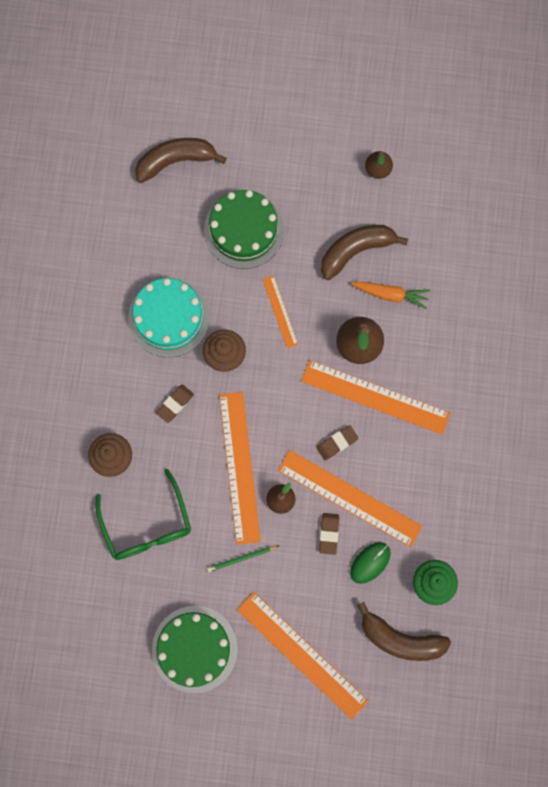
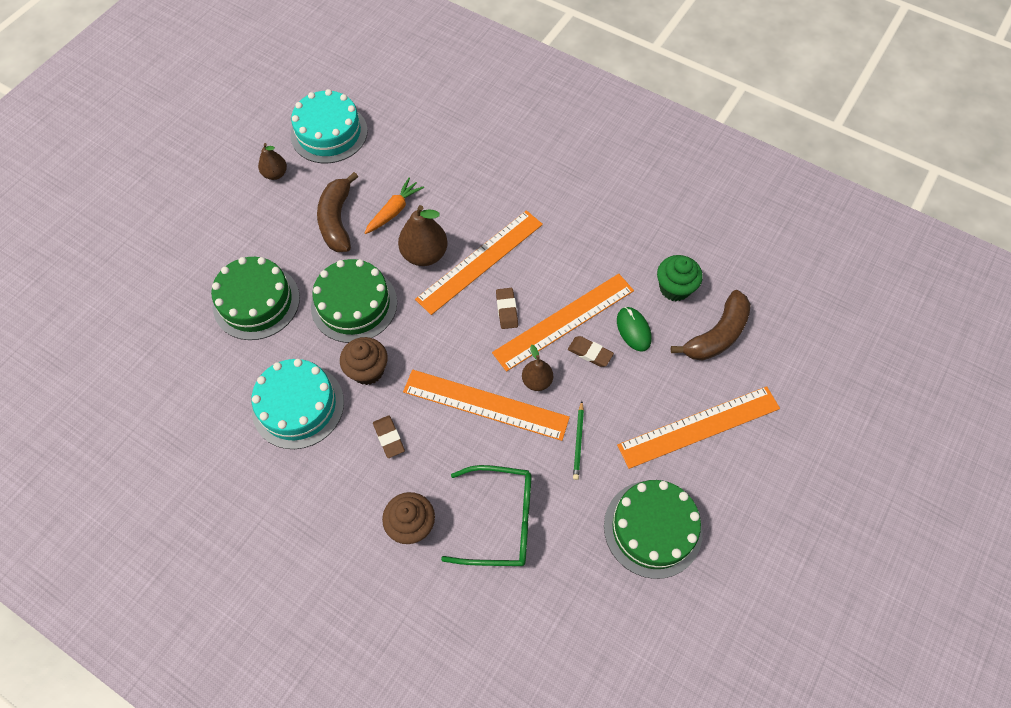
camera: 65 degrees left, 15 degrees down
brown banana [135,138,227,183] -> none
orange ruler [263,276,298,348] -> green cake [311,259,397,343]
none -> turquoise cake [290,89,368,163]

